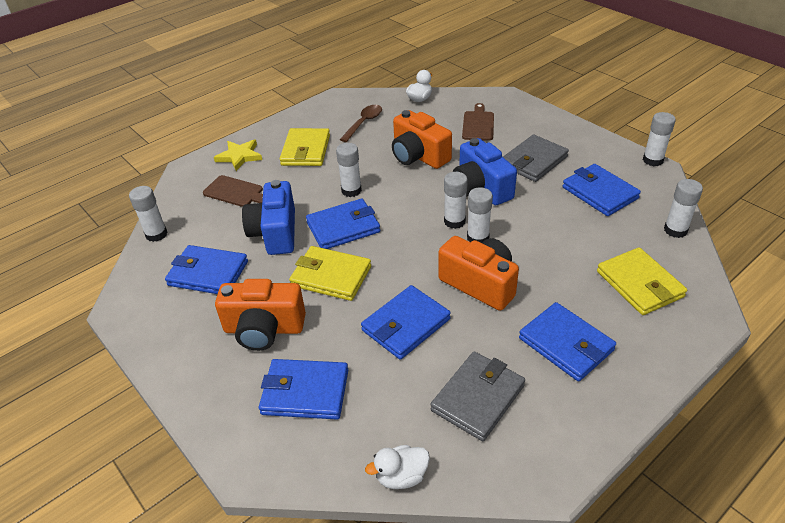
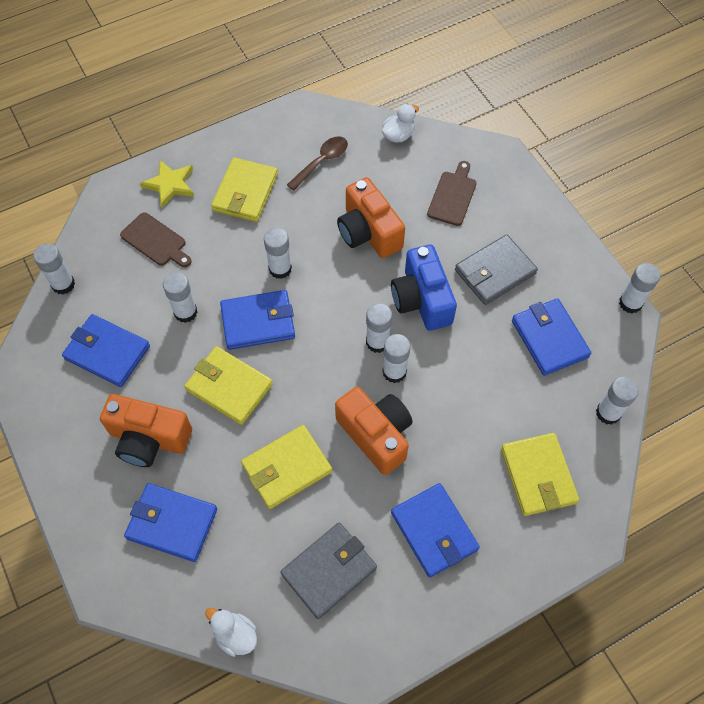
camera: 10 degrees right, 20 degrees up
blue camera [242,180,295,255] -> white glue stick [163,272,197,323]
blue wallet [361,285,451,360] -> yellow wallet [241,425,332,509]
white duck [365,445,430,489] -> white duck turned 45 degrees clockwise [205,608,257,657]

